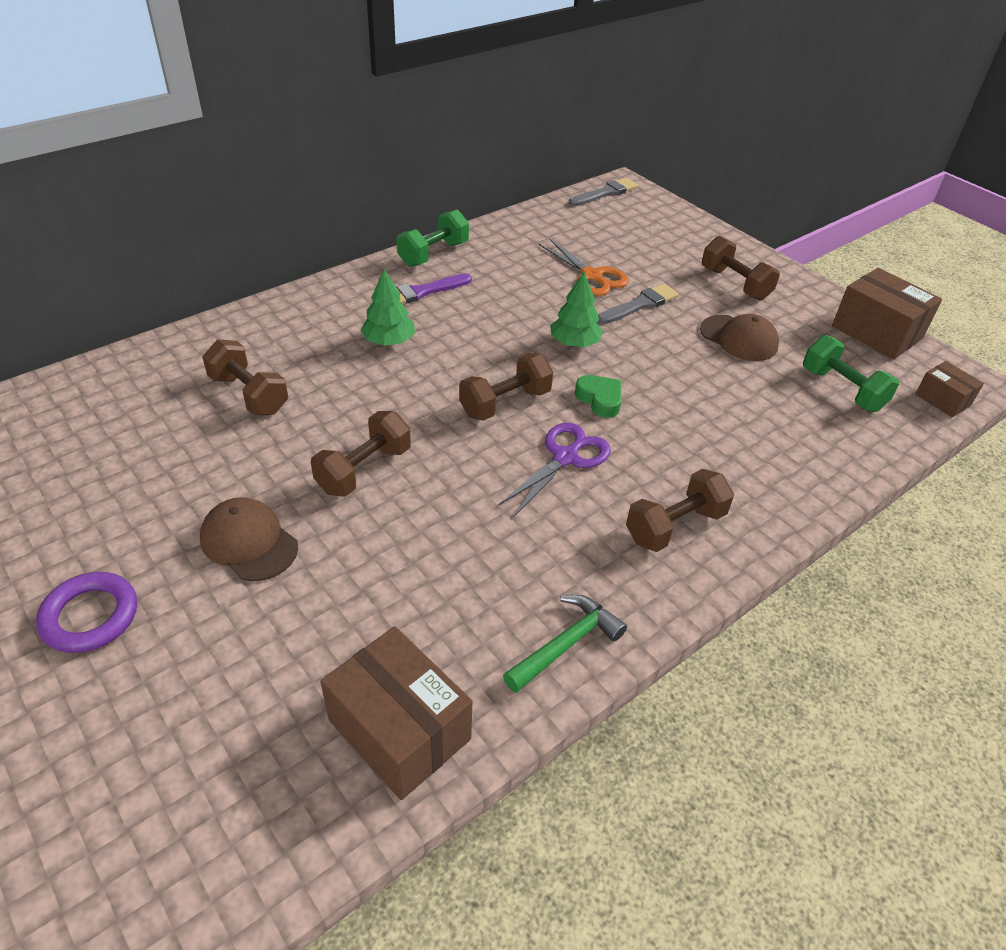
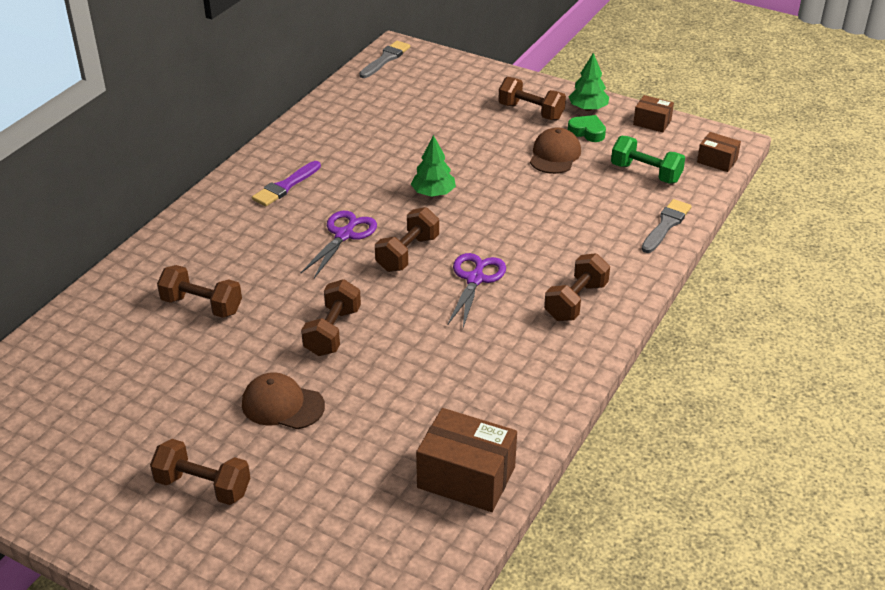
camera: 20 degrees left, 5 degrees down
purple ring [36,572,137,653] -> brown dumbbell [150,439,250,505]
green tree [360,269,415,346] -> green tree moved to [568,53,609,111]
green dumbbell [397,210,469,267] -> none
green hammer [503,595,627,693] -> none
orange scissors [538,238,629,296] -> none
green heart [575,375,622,418] -> green heart moved to [568,115,606,142]
grey brush [597,284,679,324] -> grey brush moved to [641,199,692,253]
brown cap [700,314,779,361] -> brown cap turned 90 degrees counterclockwise [530,127,581,174]
brown box [832,268,942,359] -> brown box [633,95,674,132], size x0.55
none -> purple scissors [301,211,377,278]

